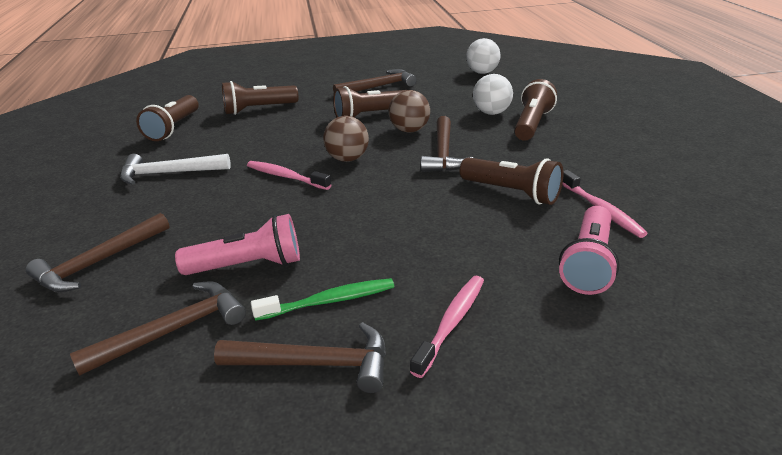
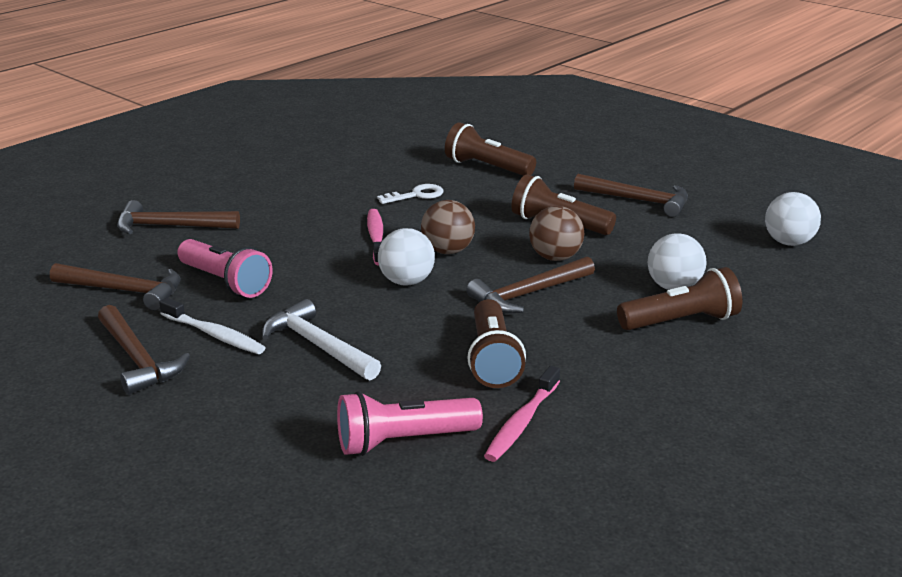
camera: 50 degrees right, 5 degrees down
white hammer [120,154,231,185] -> white hammer moved to [262,299,381,380]
brown flashlight [136,95,199,141] -> none
green toothbrush [251,278,394,321] -> white toothbrush [159,298,266,354]
pink toothbrush [410,276,484,378] -> none
none -> white key [377,184,443,204]
none -> white ball [378,228,435,286]

